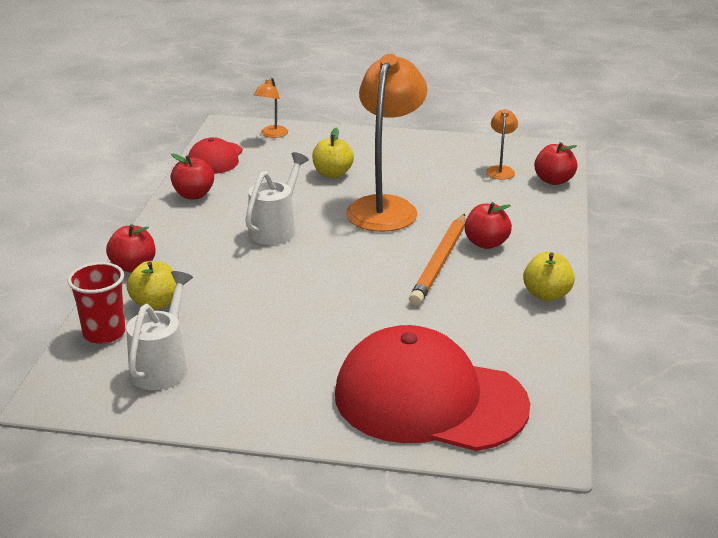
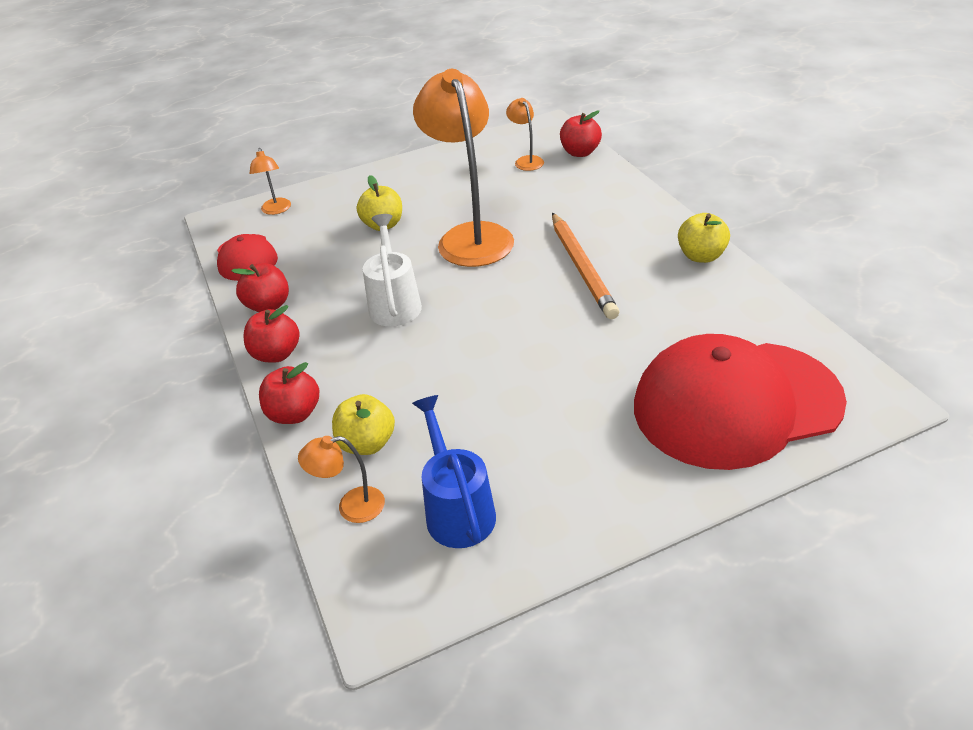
camera: 30 degrees left, 10 degrees up
red cup [68,262,125,344] -> orange lamp [298,436,385,523]
white watering can [126,271,193,390] -> blue watering can [412,395,496,548]
red apple [464,202,512,249] -> red apple moved to [244,305,299,363]

